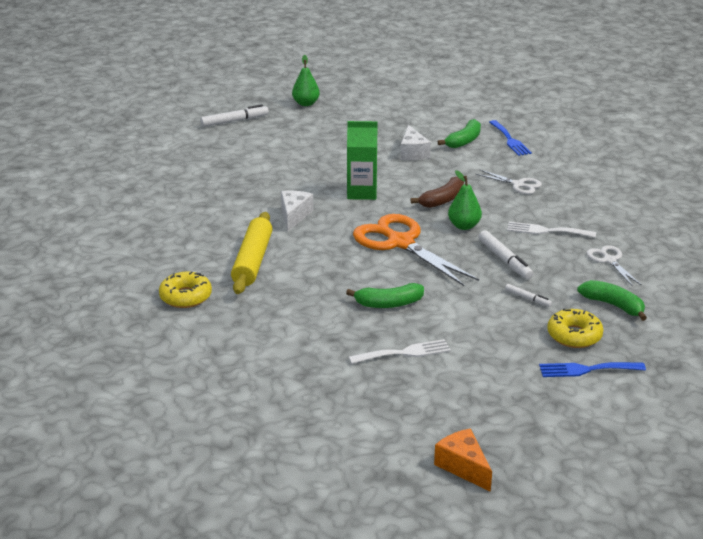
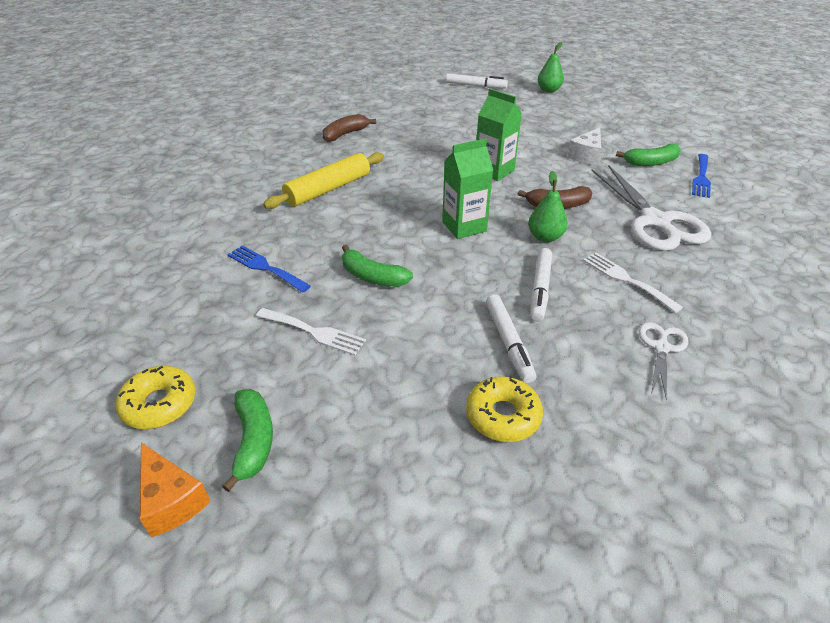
camera: 40 degrees right, 10 degrees up
yellow donut [159,271,212,308] -> yellow donut moved to [116,366,196,429]
white cheese [281,191,313,232] -> none
orange scissors [353,214,479,286] -> green carton [442,138,493,239]
orange cheese [434,428,492,492] -> orange cheese turned 135 degrees clockwise [139,443,211,537]
white scissors [476,170,542,194] -> white scissors [592,165,711,251], size x2.01
white marker [505,284,552,307] -> white marker [486,294,536,383], size x1.76
blue fork [539,362,646,377] -> blue fork moved to [227,245,311,292]
green banana [577,280,647,321] -> green banana moved to [222,389,273,492]
none -> brown banana [322,114,376,142]

